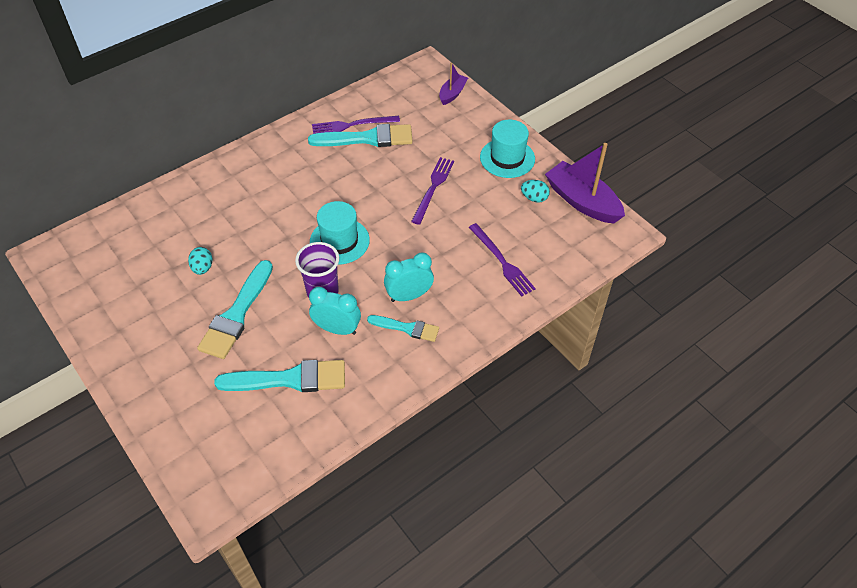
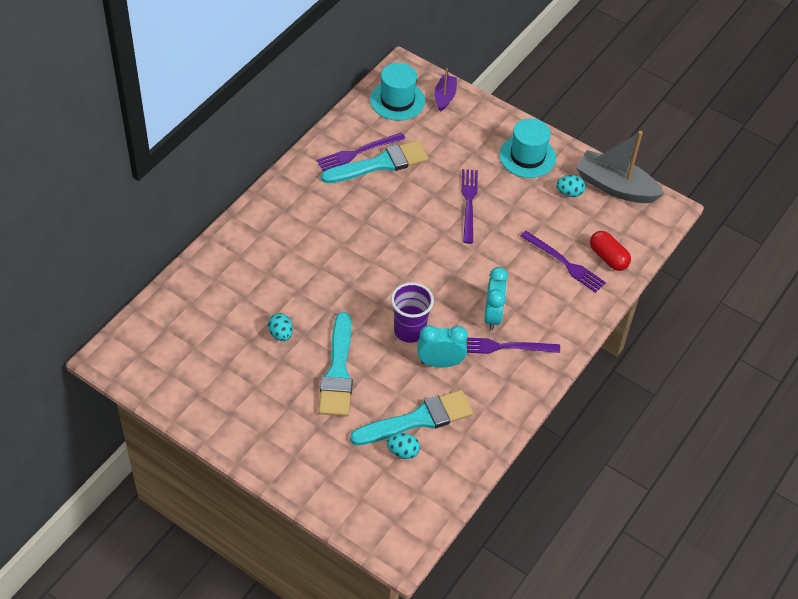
camera: 20 degrees left, 0 degrees up
turquoise hat [310,201,370,265] -> turquoise hat moved to [370,63,425,121]
turquoise brush [367,315,439,342] -> purple fork [466,338,560,354]
turquoise clock [384,252,434,302] -> turquoise clock turned 135 degrees clockwise [484,267,508,330]
purple boat [545,143,625,223] -> grey boat [576,131,664,203]
none -> turquoise egg [387,433,420,459]
none -> red capsule [590,231,631,271]

